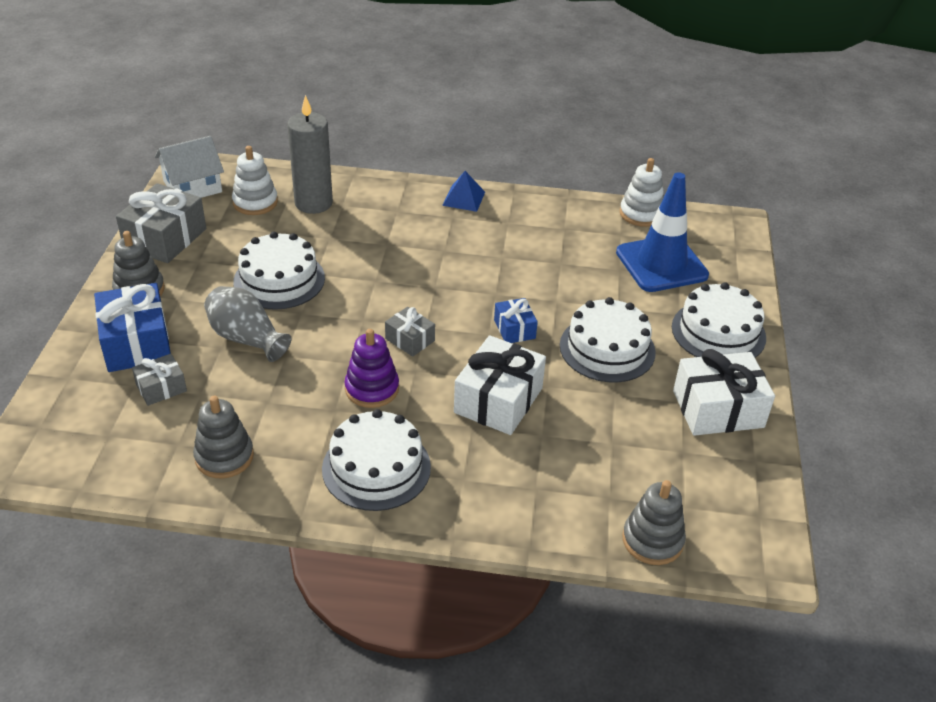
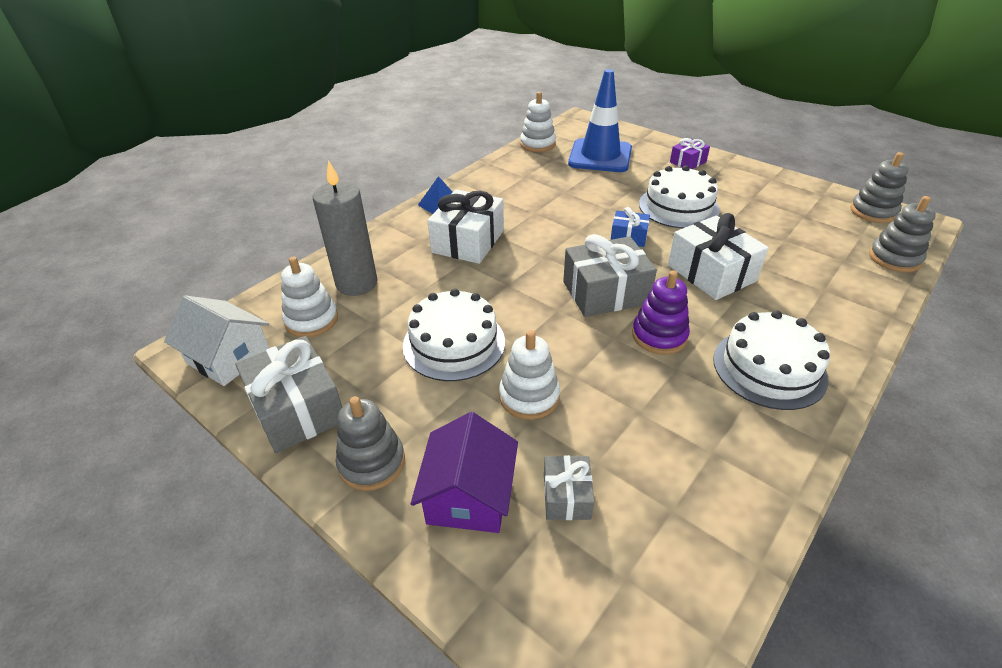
camera: 55 degrees left, 0 degrees up
blue gift [94,283,171,372] -> purple house [411,412,518,533]
white house [155,136,224,198] -> white house turned 60 degrees counterclockwise [164,295,269,386]
grey stacking toy [193,396,254,478] -> grey stacking toy moved to [850,152,909,223]
grey vase [204,286,291,362] -> white stacking toy [499,330,560,420]
grey gift [385,307,435,357] -> grey gift [563,234,657,317], size x1.85
white cake [672,282,766,358] -> purple gift [670,138,710,169]
white gift [673,349,775,436] -> white gift moved to [428,189,504,264]

